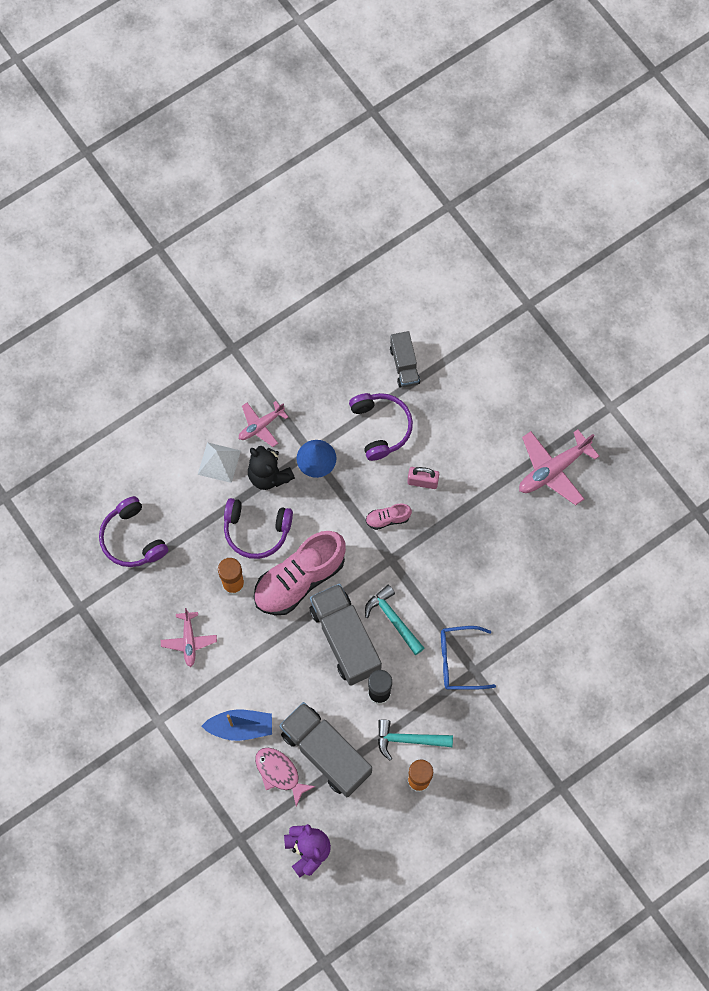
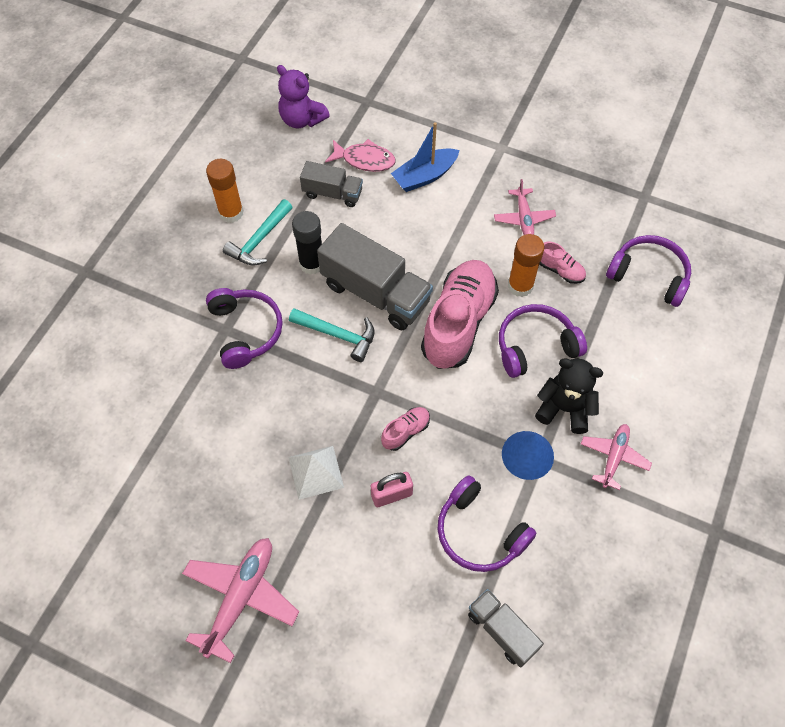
camera: 150 degrees right, 10 degrees down
pink plane [161,608,217,667] -> pink plane turned 150 degrees counterclockwise [494,179,556,235]
white pyramid [198,442,241,483] -> white pyramid moved to [288,446,344,500]
grey truck [279,702,372,797] -> grey truck [300,161,363,207], size x0.57
turquoise hammer [378,720,453,760] -> turquoise hammer turned 150 degrees clockwise [223,199,293,266]
blue glasses [441,626,496,690] -> purple headphones [206,288,283,369]
none -> pink shoe [539,241,586,284]

